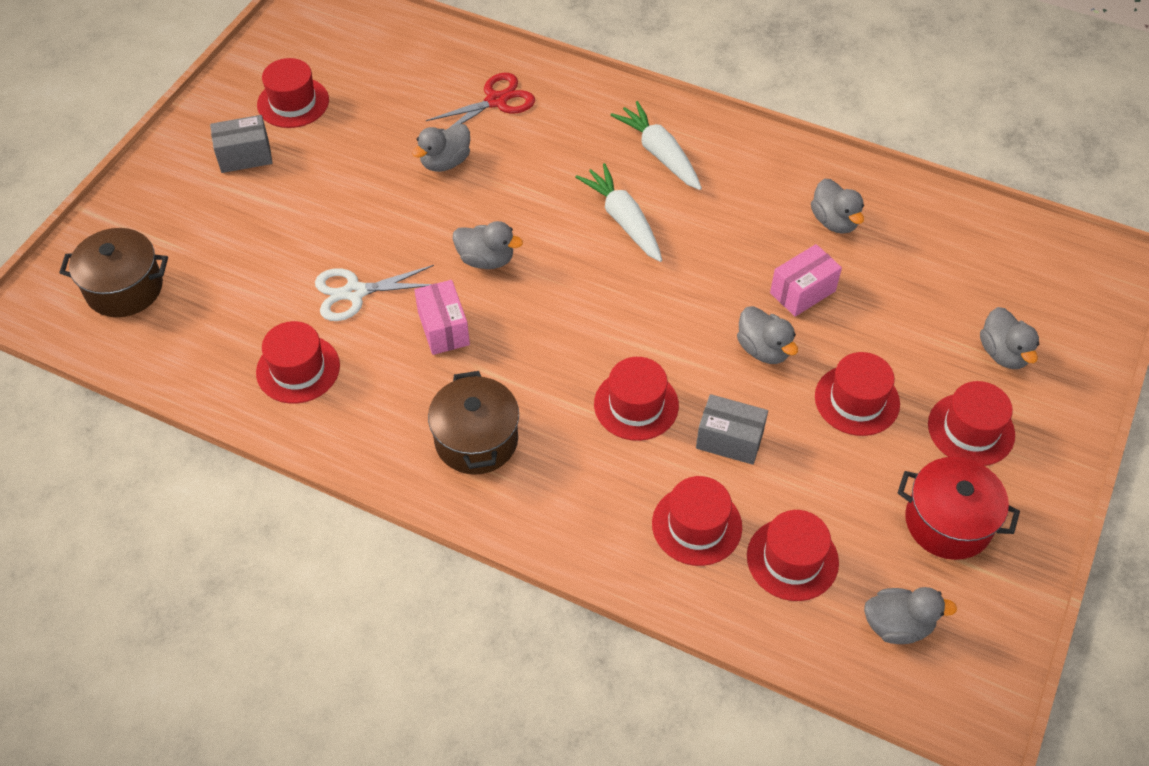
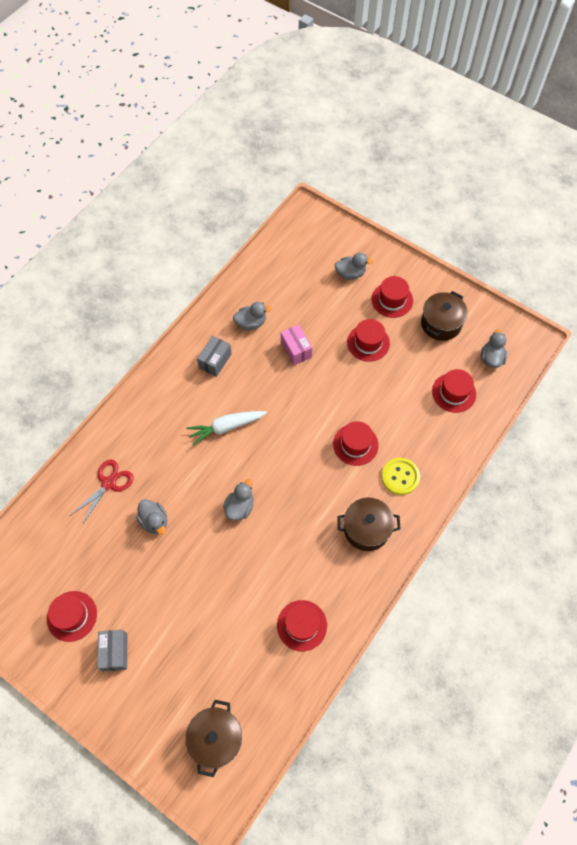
camera: 80 degrees left, 10 degrees up
white scissors [315,265,434,321] -> none
pink box [414,280,470,355] -> none
red scissors [426,73,535,128] -> red scissors turned 60 degrees clockwise [71,460,134,525]
white carrot [611,101,702,190] -> none
red hat [652,476,742,566] -> none
grey box [696,394,768,465] -> grey box moved to [197,336,232,377]
grey duck [737,306,798,364] -> none
red pot [898,457,1020,560] -> brown pot [421,291,468,341]
none -> yellow button [382,458,420,495]

